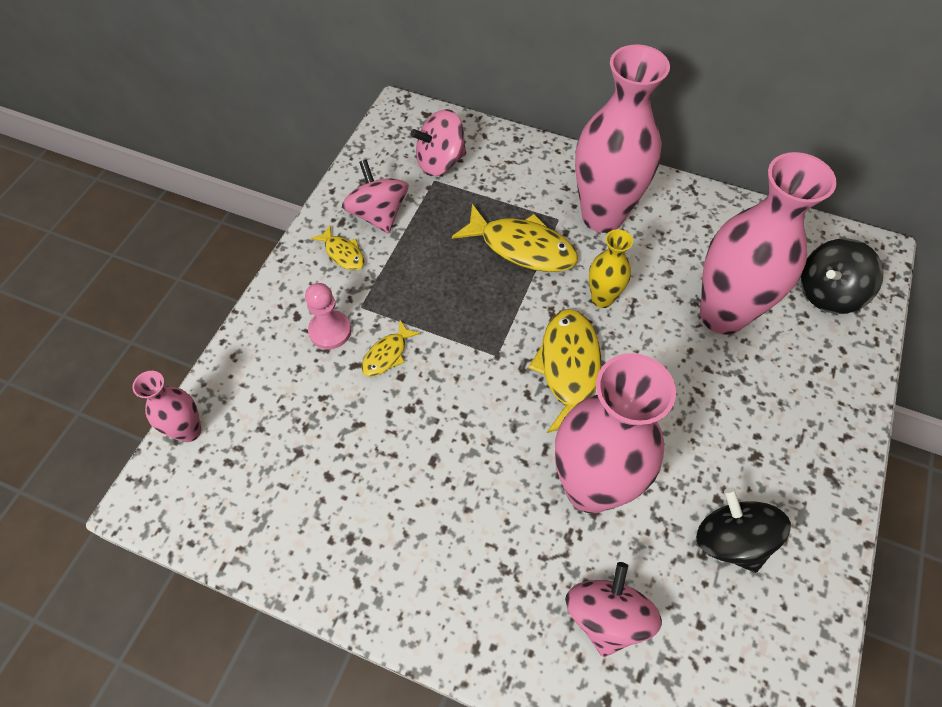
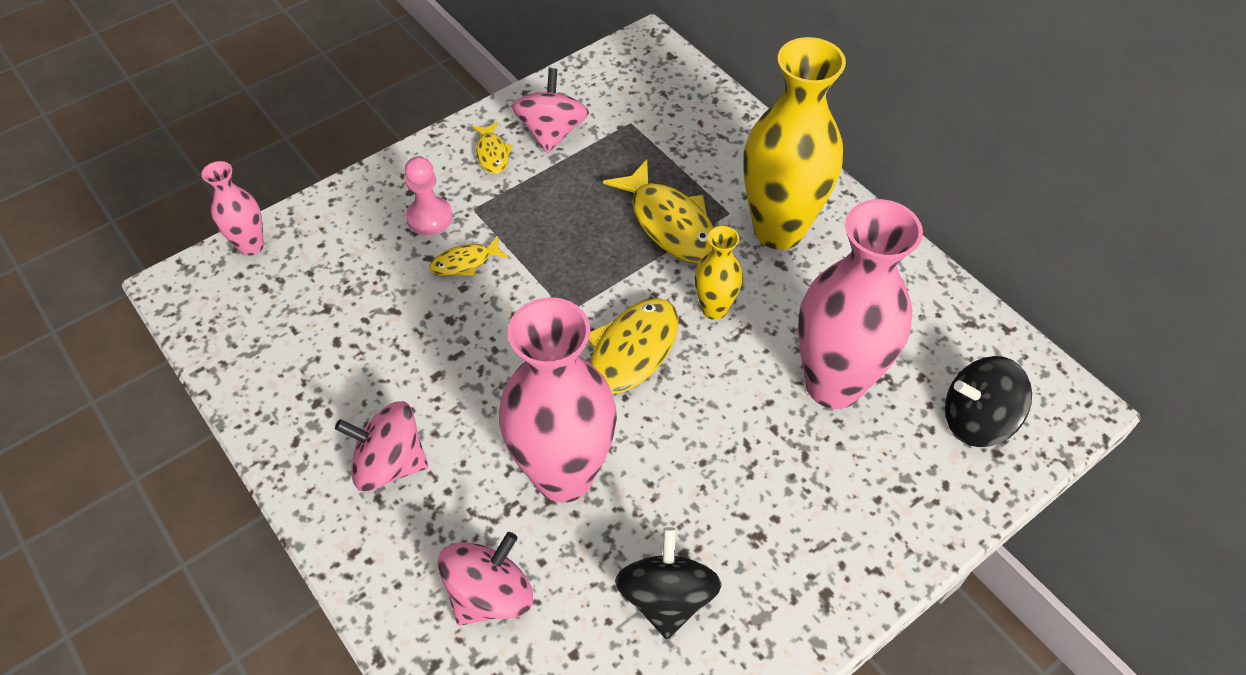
camera: 30 degrees right, 5 degrees down
pink spinning top [411,109,466,176] -> pink spinning top moved to [335,401,428,492]
pink vase [575,45,670,233] -> yellow vase [743,37,846,250]

